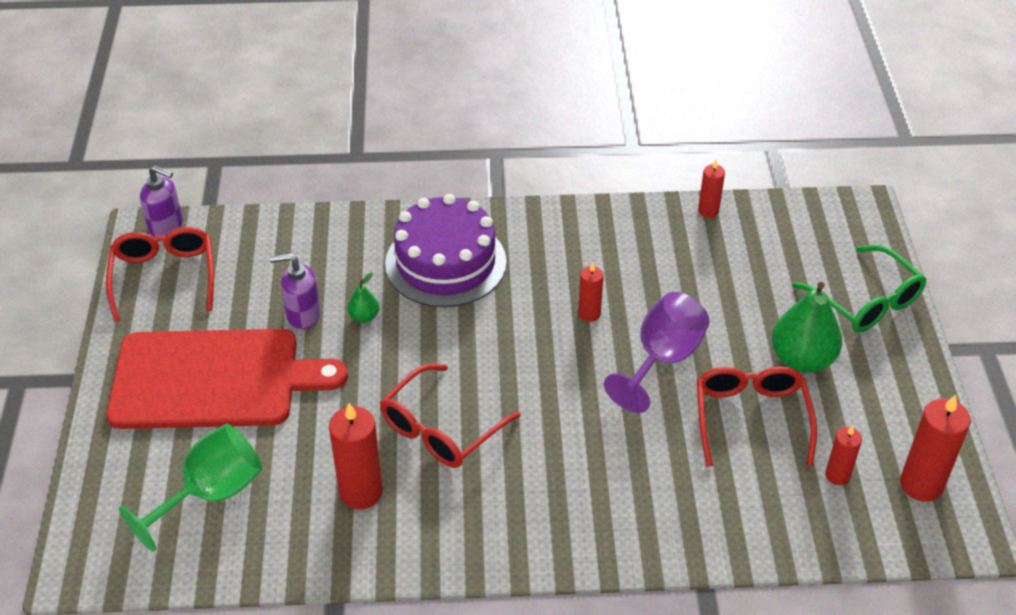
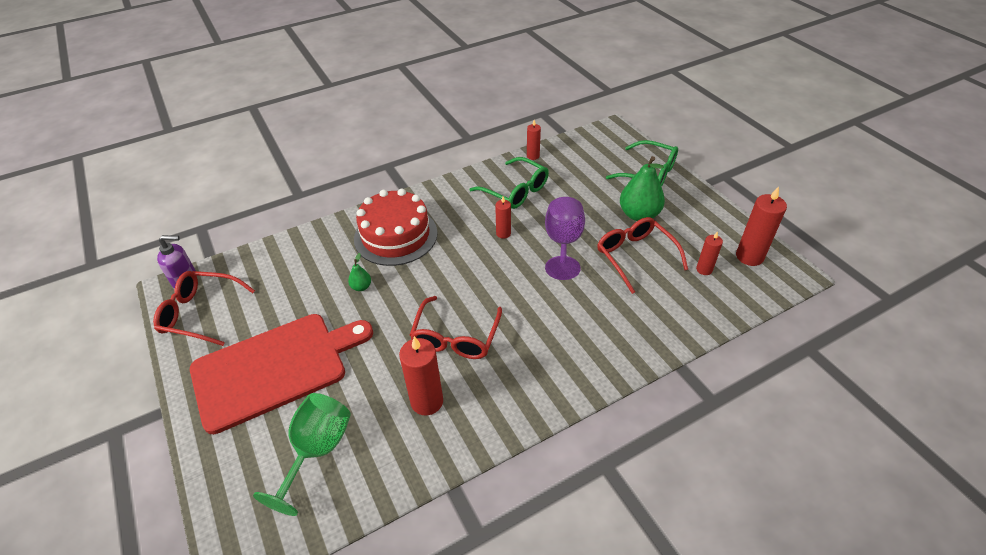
camera: 25 degrees left, 0 degrees up
red glasses [106,227,214,322] -> red glasses turned 45 degrees counterclockwise [153,271,255,346]
purple soap dispenser [270,253,321,330] -> none
purple cake [385,194,506,307] -> red cake [354,189,438,266]
none -> green glasses [469,157,549,209]

